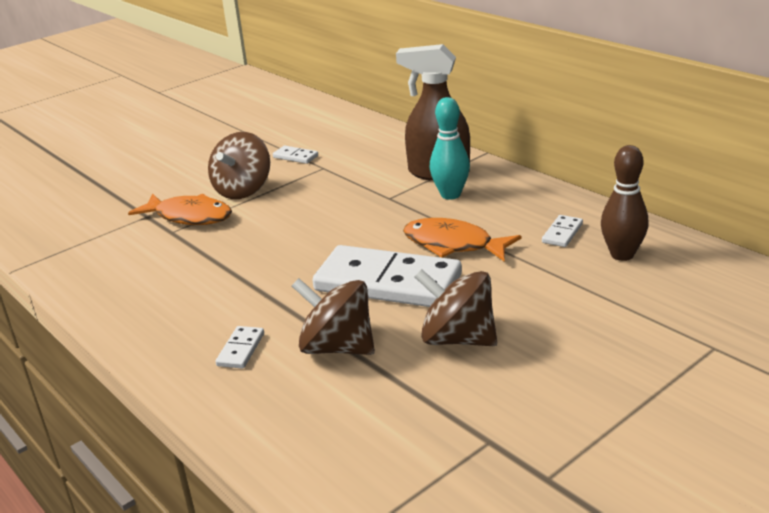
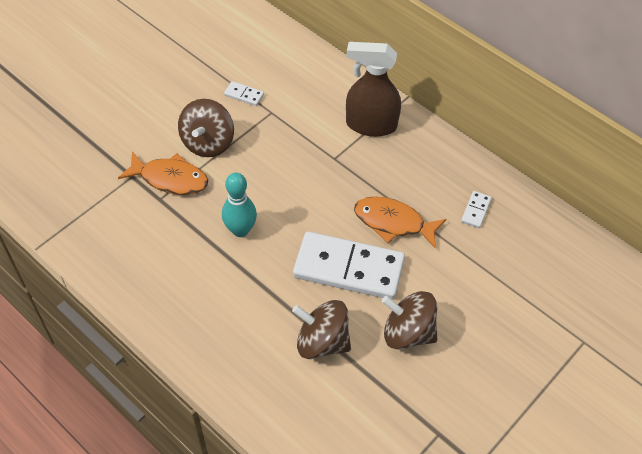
camera: 10 degrees left, 25 degrees up
white domino [215,326,264,369] -> none
turquoise bowling pin [430,97,470,200] -> turquoise bowling pin moved to [222,173,257,237]
brown bowling pin [601,145,649,261] -> none

